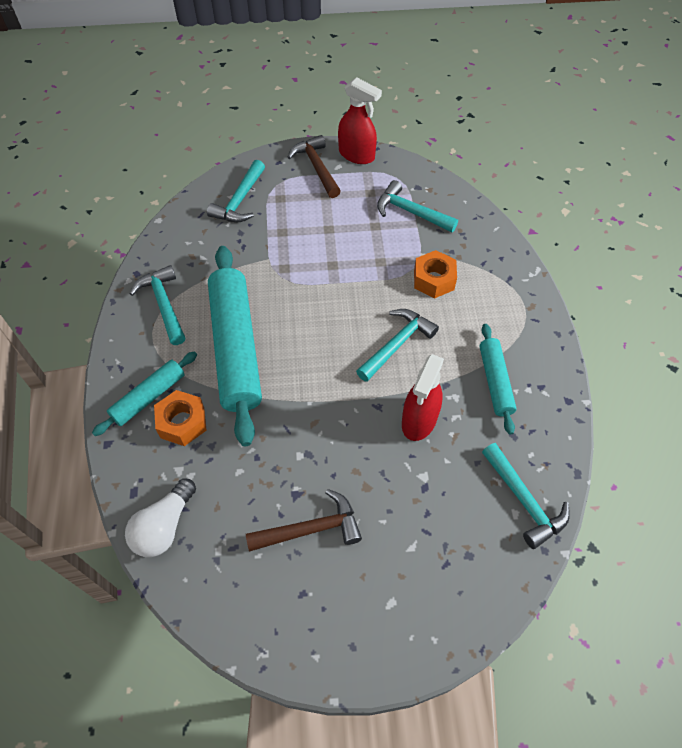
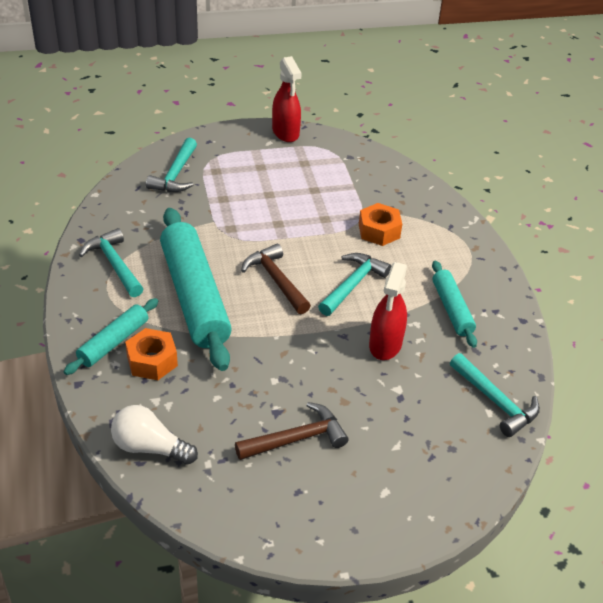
camera: 10 degrees left, 15 degrees down
white light bulb [125,478,196,557] -> white light bulb turned 90 degrees clockwise [111,405,198,465]
brown hammer [287,135,341,198] -> brown hammer moved to [241,244,311,314]
red spray bottle [338,77,382,164] -> red spray bottle turned 45 degrees clockwise [272,56,302,142]
turquoise hammer [377,180,458,232] -> none

